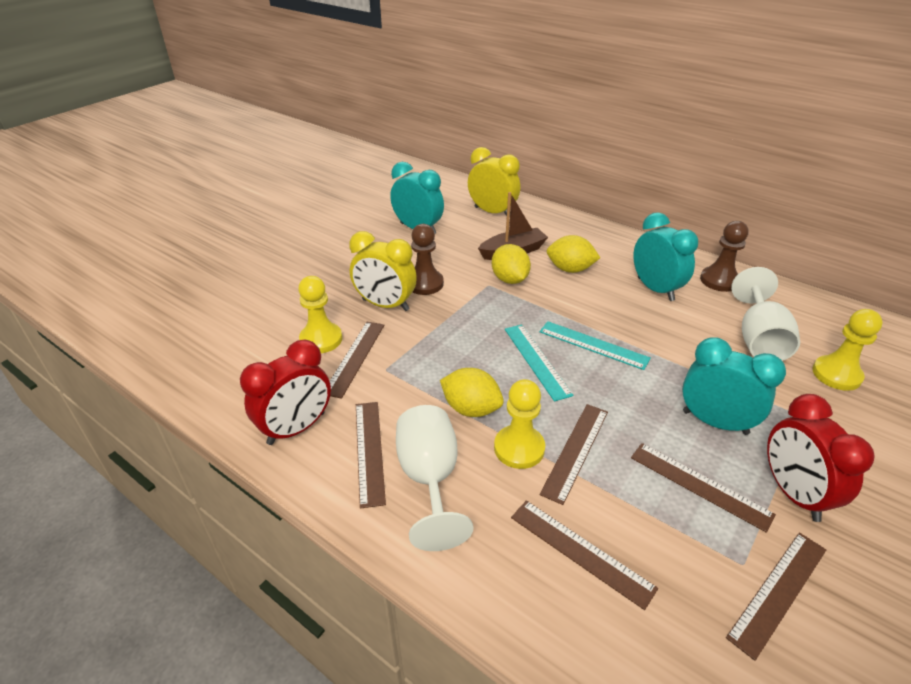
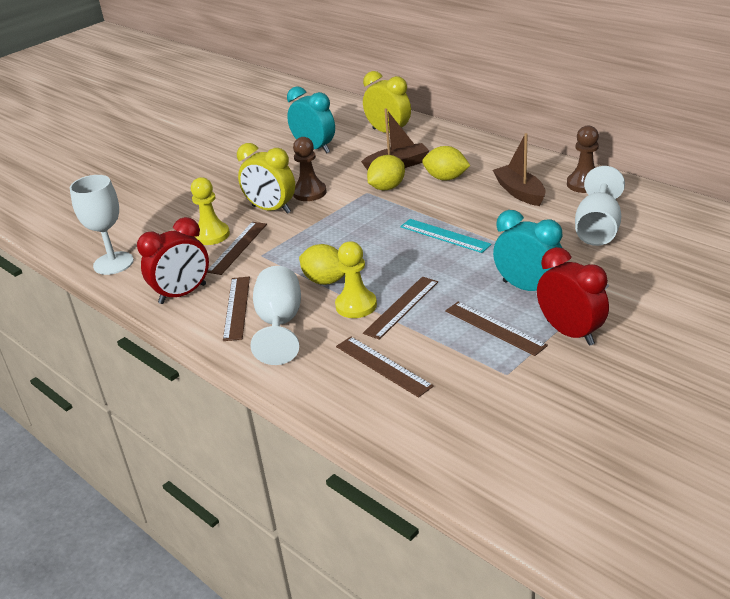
camera: 10 degrees right, 5 degrees down
yellow lemon [492,244,531,284] -> yellow lemon turned 60 degrees clockwise [367,155,405,190]
turquoise ruler [505,324,573,401] -> none
turquoise clock [633,212,698,301] -> brown boat [493,133,546,206]
brown ruler [726,532,826,661] -> none
red clock [767,394,875,522] -> red clock turned 150 degrees clockwise [537,247,609,346]
yellow pawn [812,309,883,391] -> none
none -> white goblet [70,175,134,275]

